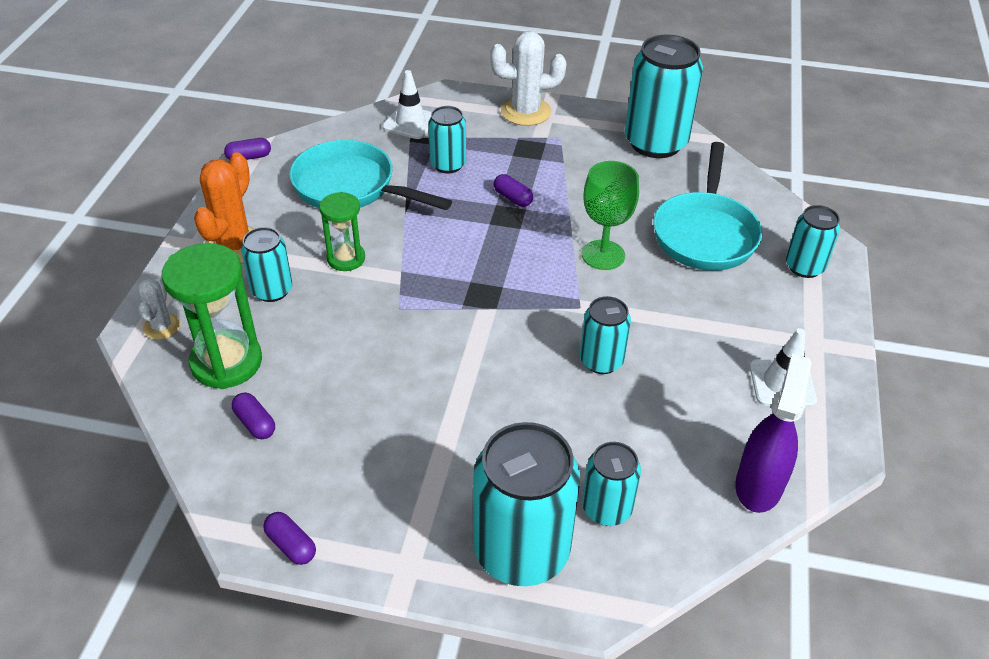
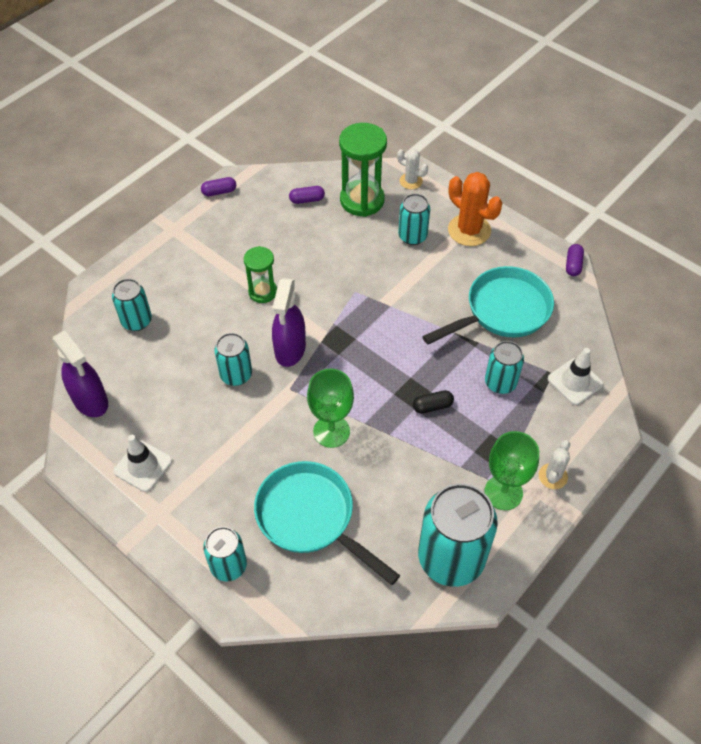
camera: 120 degrees right, 10 degrees up
green hourglass [319,192,365,271] -> green hourglass moved to [244,246,277,303]
turquoise can [473,422,580,586] -> none
white cactus [490,31,566,126] -> white cactus [539,440,570,489], size x0.56
purple capsule [494,174,533,207] -> black capsule [413,390,454,414]
none -> purple spray bottle [272,278,306,367]
none -> green goblet [484,431,539,510]

